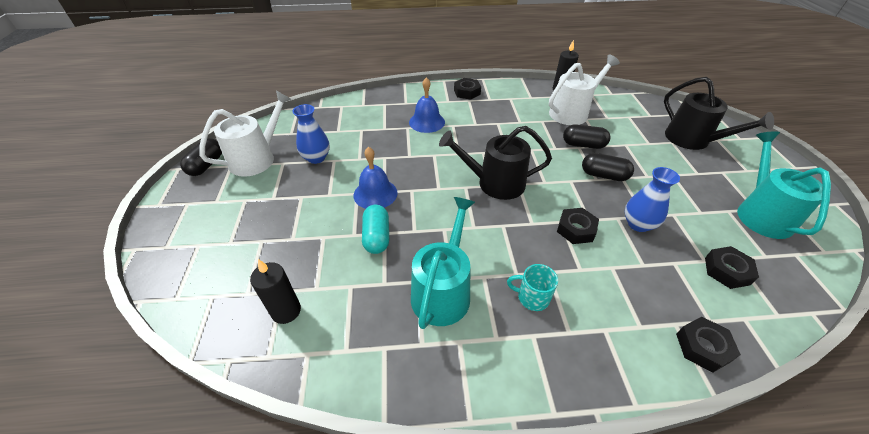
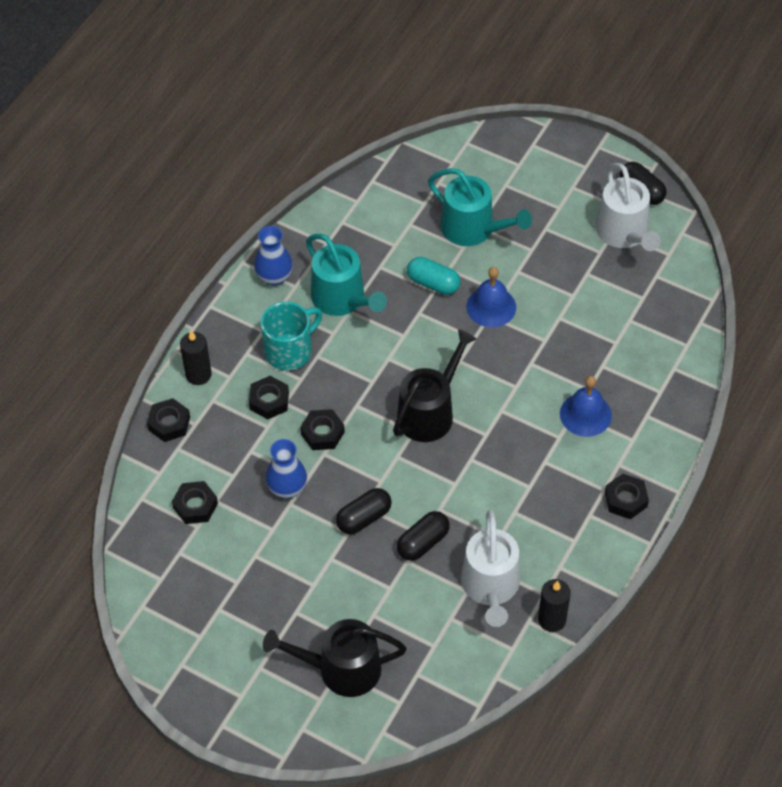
camera: 125 degrees right, 10 degrees up
black candle [250,259,301,324] -> black candle moved to [180,330,212,385]
blue vase [292,104,330,164] -> blue vase moved to [254,226,293,286]
turquoise mug [507,264,558,311] -> turquoise mug [261,302,322,371], size x1.64
turquoise watering can [737,131,831,239] -> turquoise watering can moved to [428,168,532,246]
none -> black nut [249,376,289,419]

